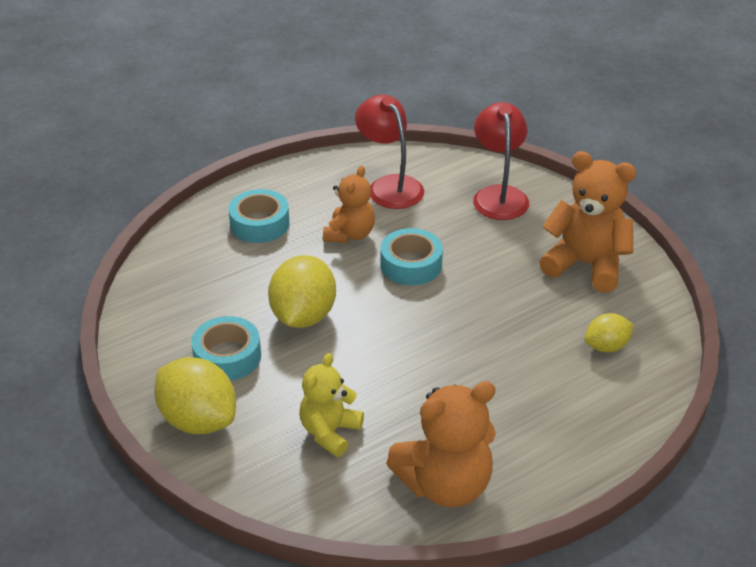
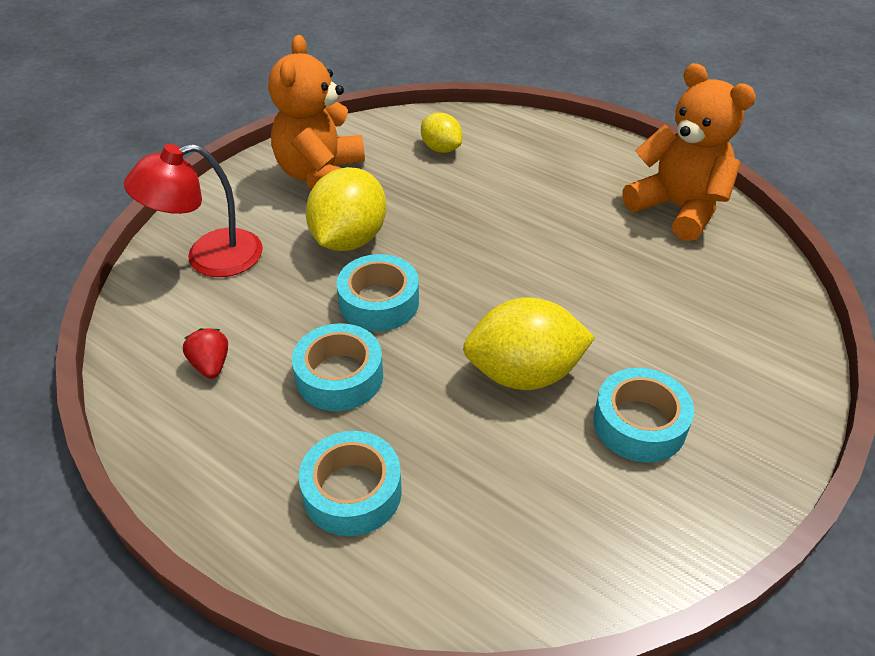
camera: 110 degrees left, 5 degrees up
yellow lemon [154,357,236,434] -> yellow lemon moved to [306,167,386,251]
yellow teddy bear [299,353,364,457] -> none
orange teddy bear [323,166,375,243] -> turquoise tape [292,323,383,411]
red lamp [355,95,424,209] -> red strawberry [183,328,228,379]

